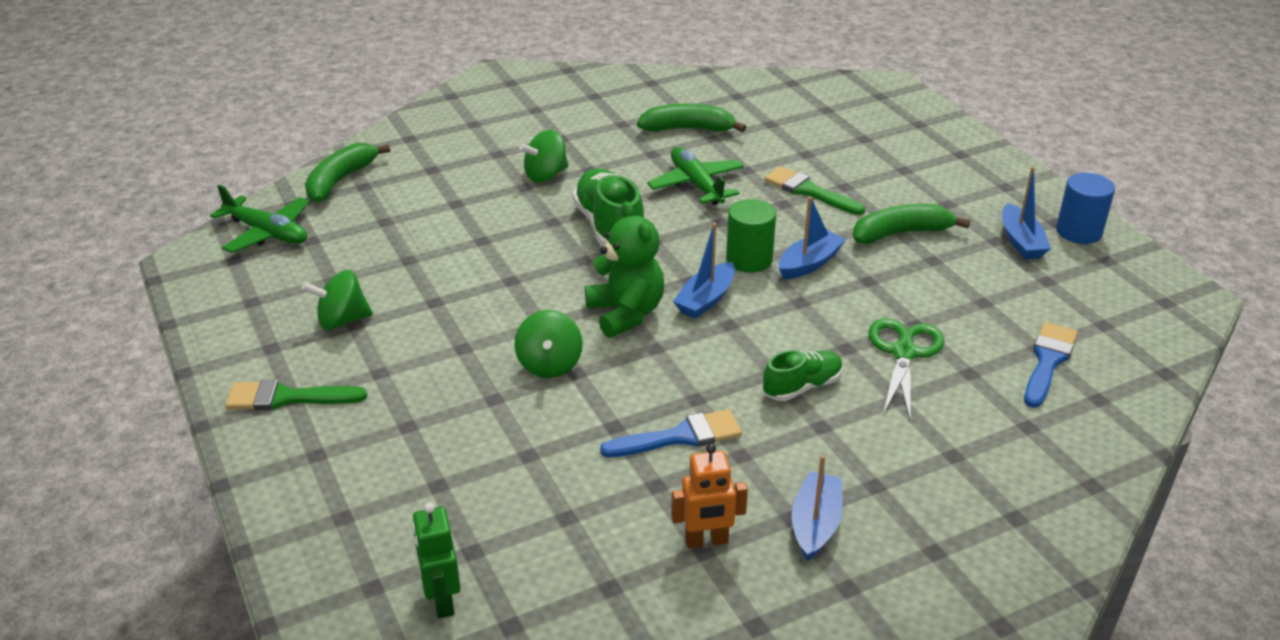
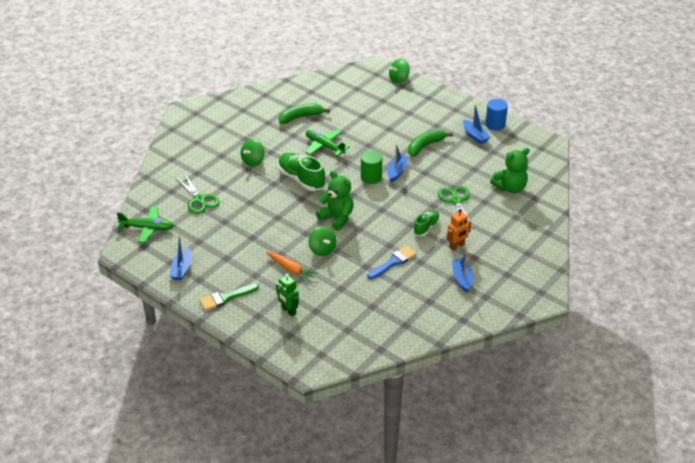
camera: 25 degrees left, 5 degrees up
green spinning top [302,270,373,330] -> green spinning top moved to [389,59,410,83]
green banana [305,143,390,203] -> none
green robot [412,503,461,619] -> green robot moved to [276,273,299,317]
orange robot [671,444,748,548] -> orange robot moved to [447,209,471,250]
blue boat [673,223,735,319] -> blue boat moved to [169,235,192,280]
green brush [764,166,865,215] -> none
blue brush [1024,322,1078,408] -> green teddy bear [490,148,530,193]
none -> green scissors [175,174,220,214]
none -> orange carrot [266,252,318,282]

